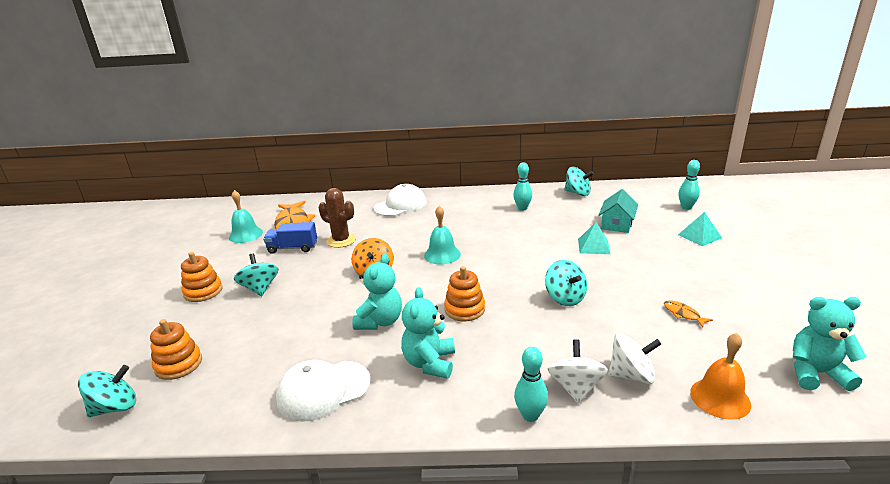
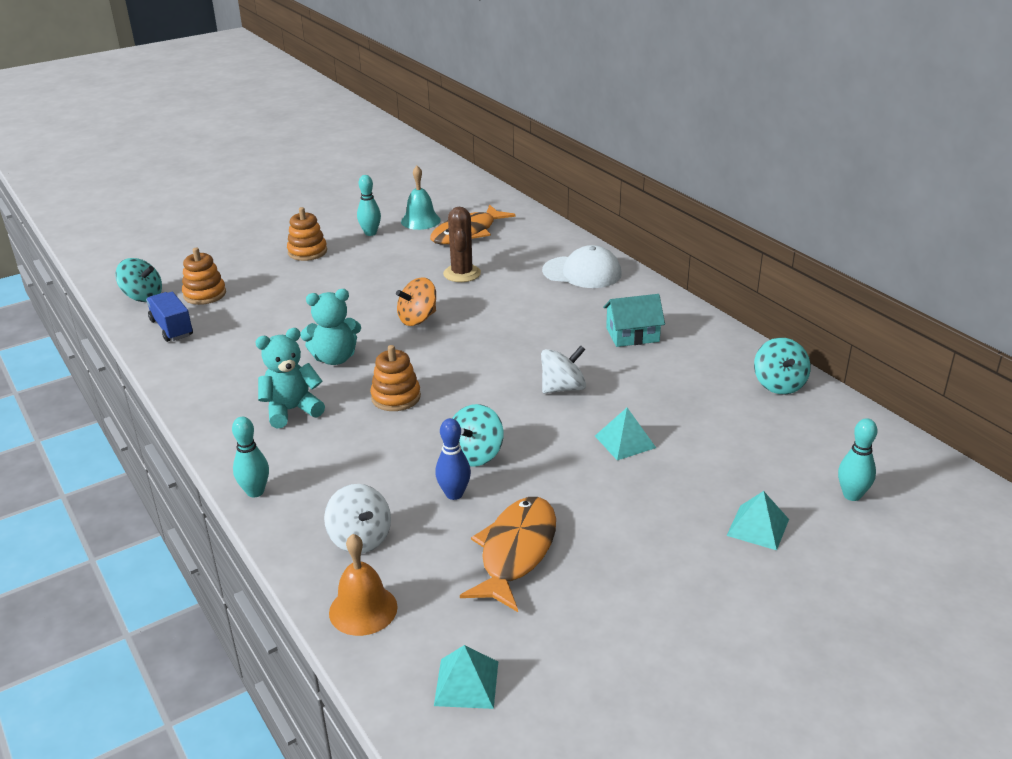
camera: 55 degrees right, 5 degrees up
turquoise spinning top [234,253,278,296] -> none
blue truck [263,222,317,254] -> blue truck moved to [146,292,193,342]
white cap [276,360,371,422] -> none
turquoise bell [424,206,461,265] -> none
turquoise bowling pin [513,162,532,211] -> turquoise bowling pin moved to [357,175,381,236]
white spinning top [548,339,608,404] -> white spinning top moved to [541,346,586,393]
turquoise house [599,189,638,233] -> turquoise house moved to [603,294,665,347]
orange fish [664,300,713,328] -> orange fish [460,497,556,612], size x2.33
turquoise teddy bear [793,297,867,391] -> turquoise pyramid [434,645,498,709]
none -> blue bowling pin [435,418,471,500]

